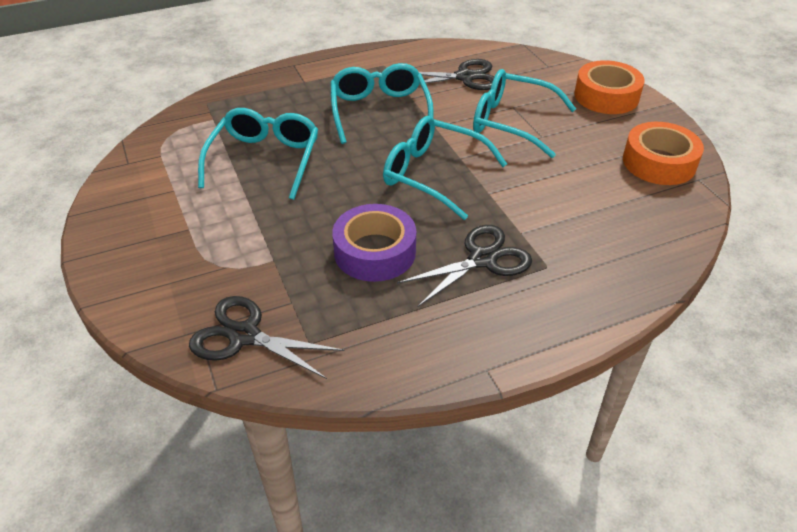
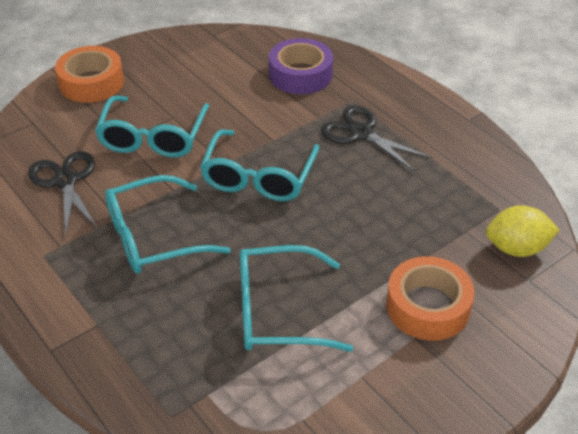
camera: 105 degrees left, 0 degrees up
black scissors [189,296,344,379] -> yellow lemon [486,205,560,257]
purple tape [332,204,416,282] -> purple tape moved to [269,38,333,94]
orange tape [623,122,704,185] -> orange tape moved to [386,256,475,341]

